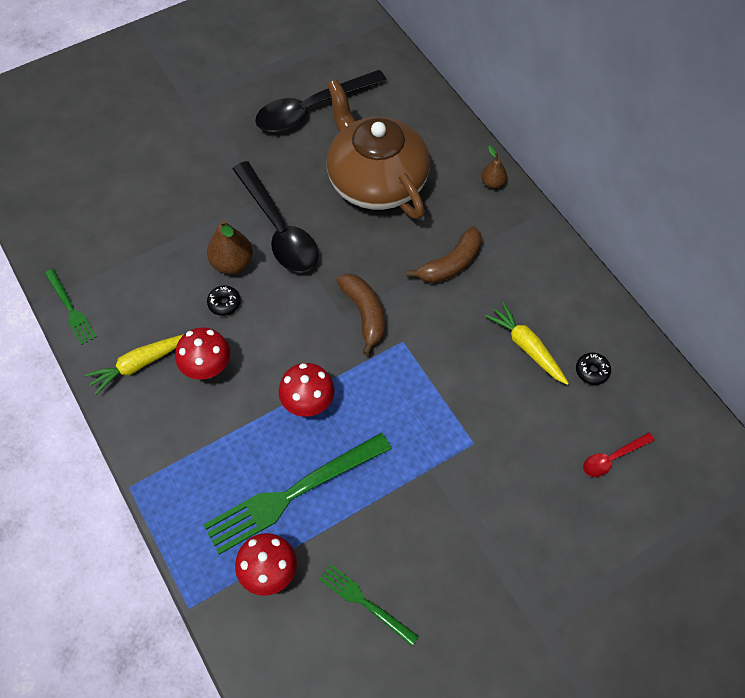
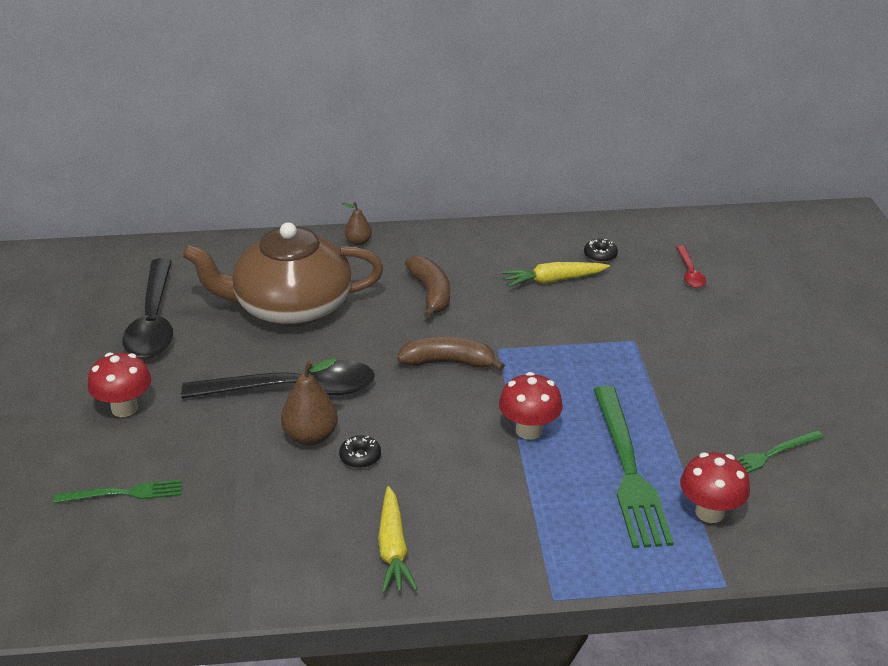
camera: 65 degrees left, 25 degrees down
green fork [45,269,97,345] -> green fork moved to [53,480,182,503]
red mushroom [175,327,230,380] -> red mushroom moved to [88,353,151,417]

